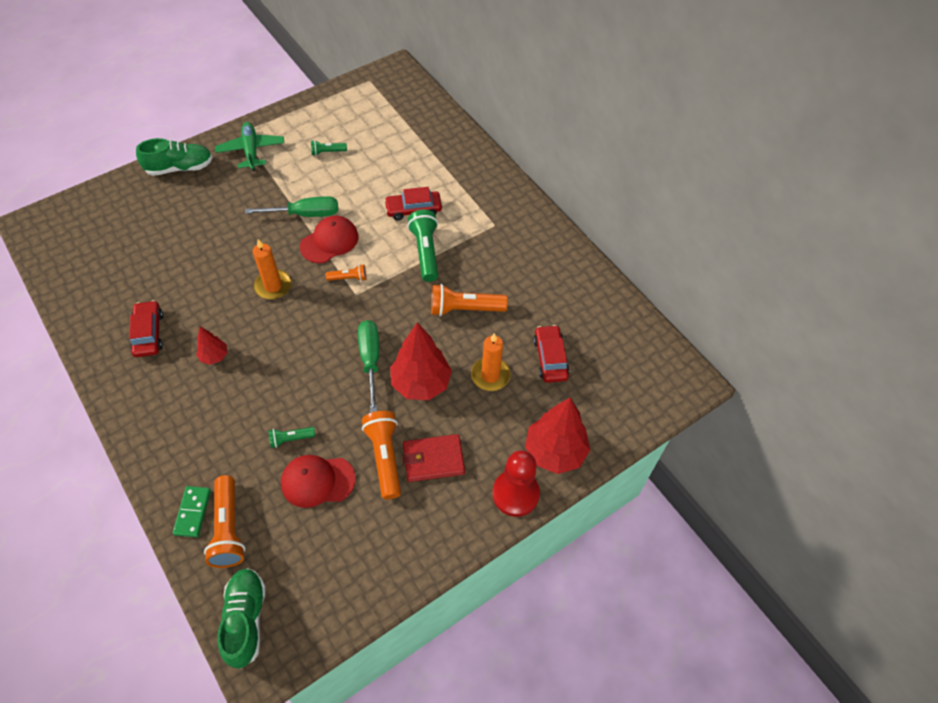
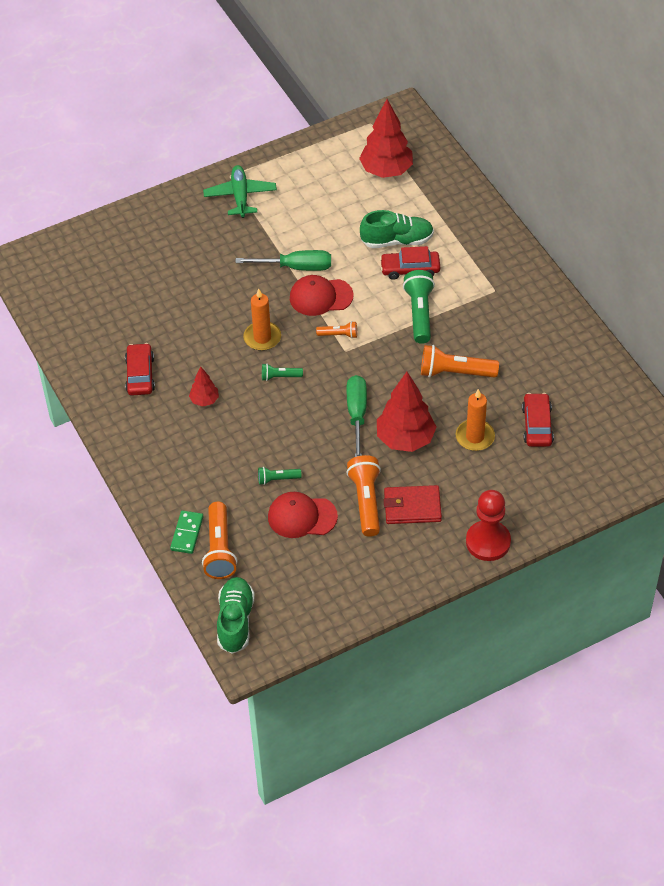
camera: 10 degrees right, 5 degrees down
green shoe [136,138,213,176] -> green shoe moved to [360,210,434,248]
red cap [300,216,358,263] -> red cap turned 150 degrees counterclockwise [290,275,354,316]
green flashlight [311,140,347,156] -> green flashlight moved to [262,364,303,381]
red tree [525,398,590,474] -> red tree moved to [359,99,413,178]

